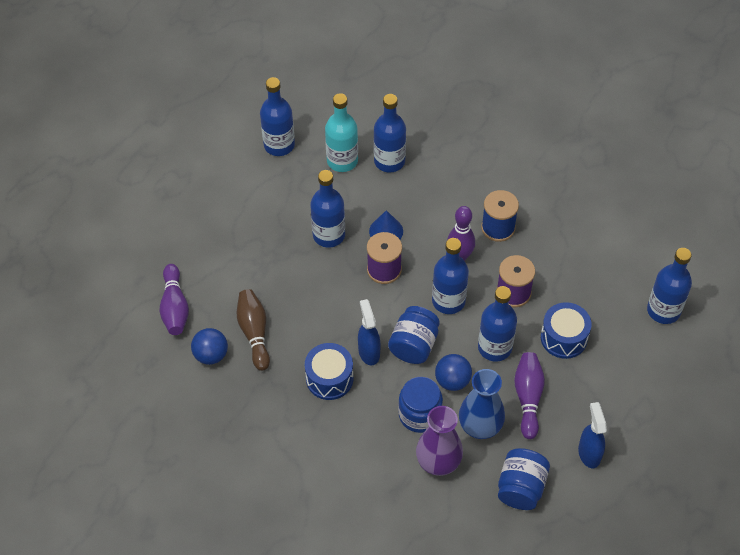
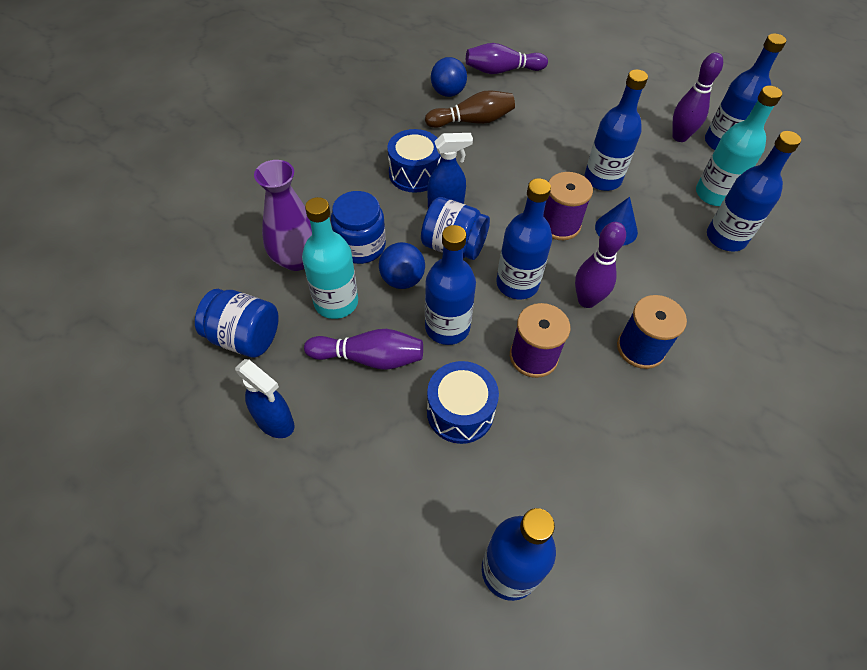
camera: 90 degrees right, 0 degrees up
blue vase [459,369,505,439] -> turquoise bottle [302,197,358,319]
blue spray bottle [578,402,607,468] -> blue spray bottle turned 45 degrees clockwise [235,359,294,438]
none -> purple bowling pin [672,52,723,142]

